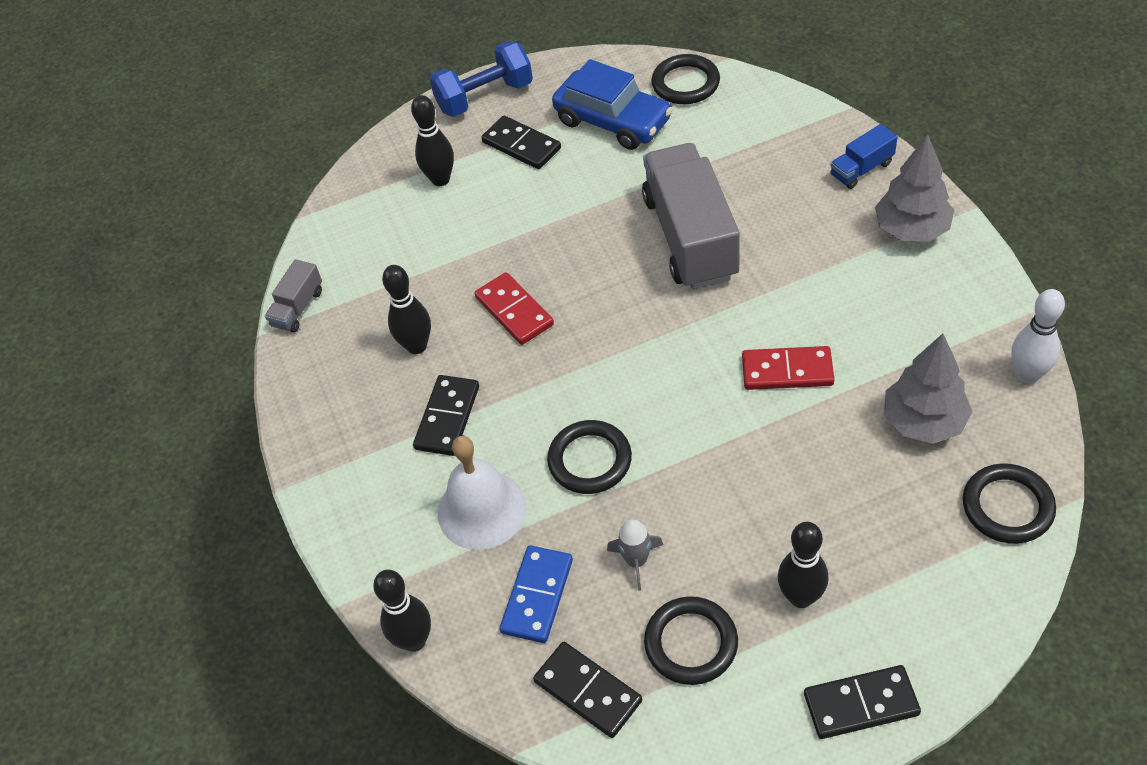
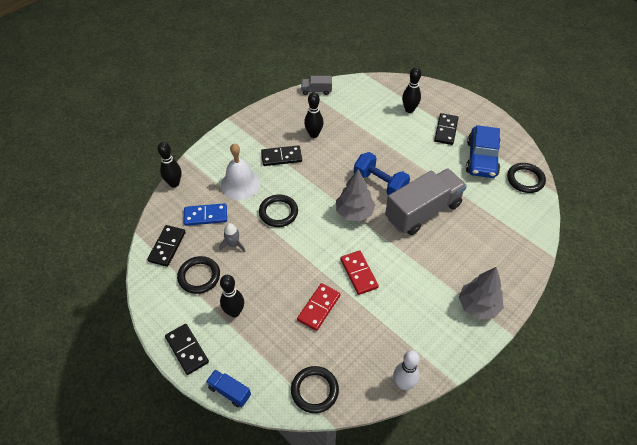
camera: 60 degrees right, 0 degrees up
blue dumbbell [430,41,533,117] -> blue dumbbell moved to [354,152,410,195]
red domino [474,272,554,345] -> red domino moved to [297,283,340,331]
blue truck [830,124,898,189] -> blue truck moved to [206,369,251,407]
grey tree [884,334,973,444] -> grey tree moved to [336,169,375,222]

